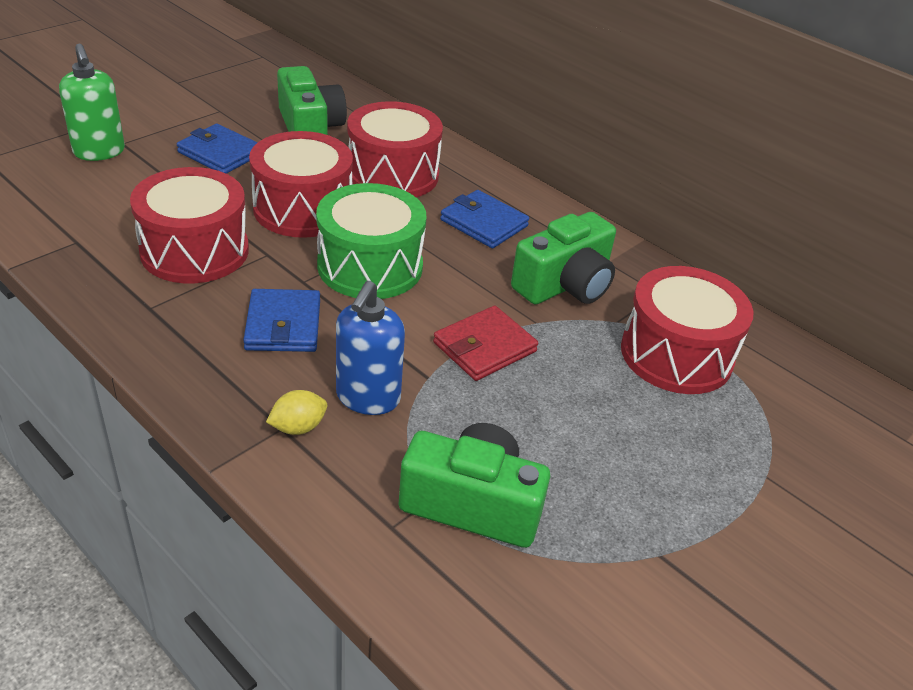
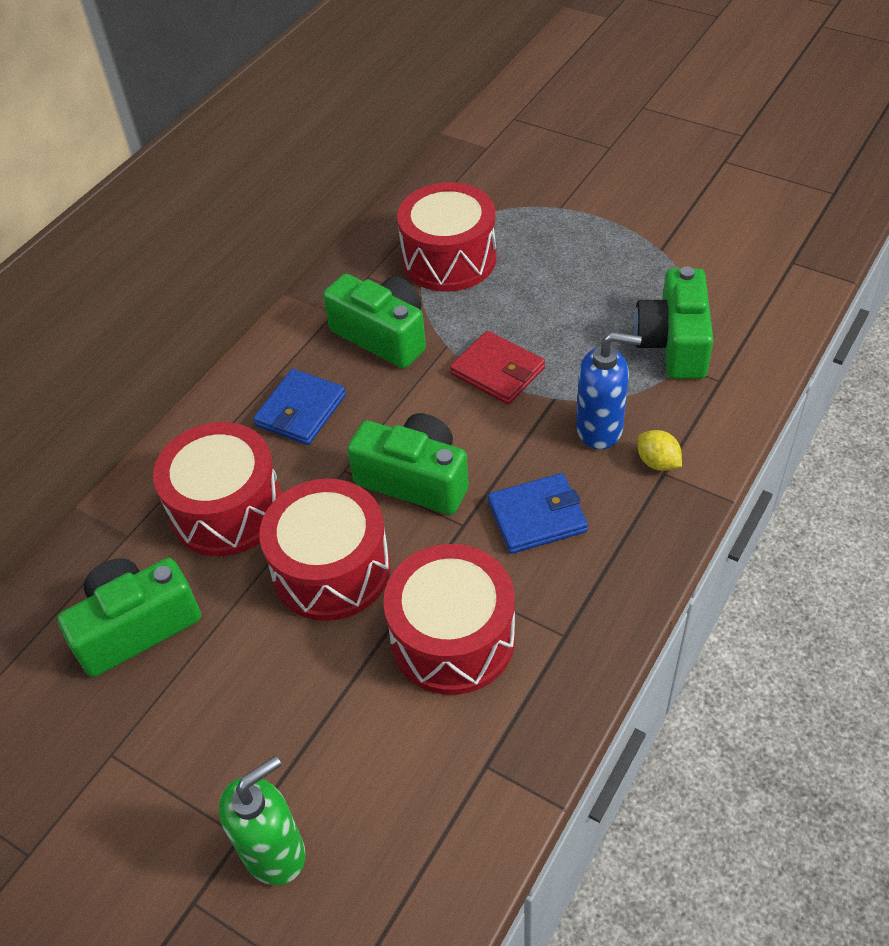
camera: 95 degrees left, 10 degrees up
blue wallet [177,124,258,174] -> none
green drum [316,183,427,299] -> green camera [347,413,469,515]

